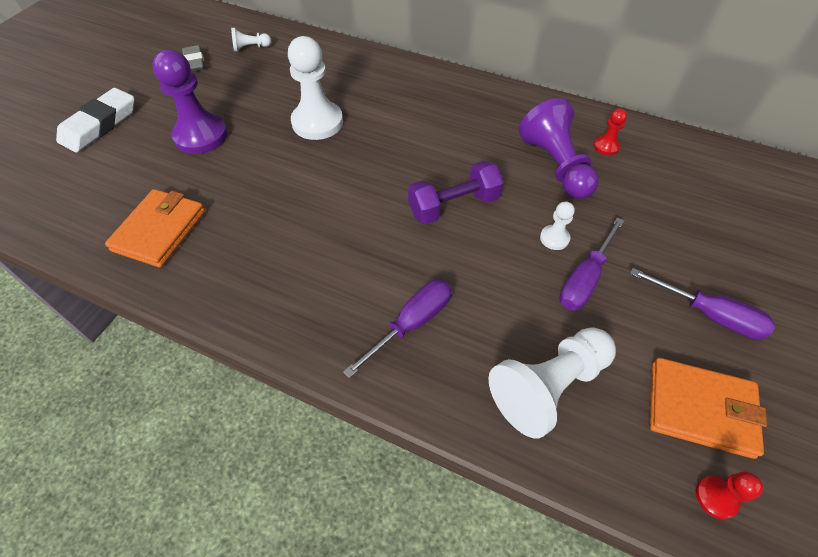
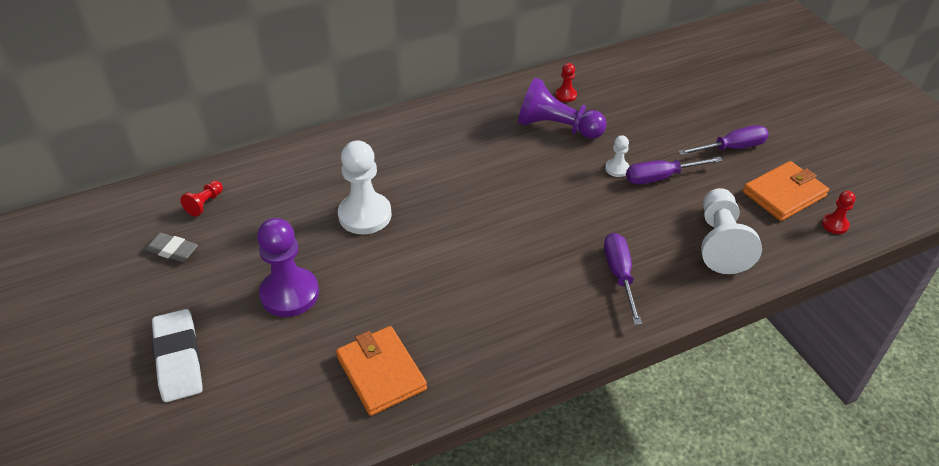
camera: 50 degrees left, 10 degrees down
white pawn [231,28,271,52] -> red pawn [181,181,223,217]
purple dumbbell [408,161,504,224] -> none
purple screwdriver [559,217,624,311] -> purple screwdriver turned 90 degrees clockwise [626,157,723,185]

